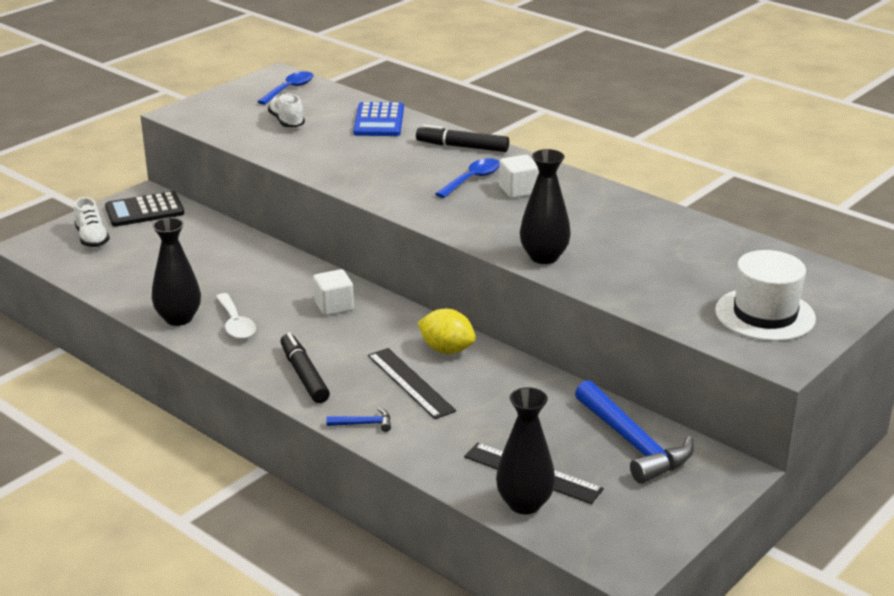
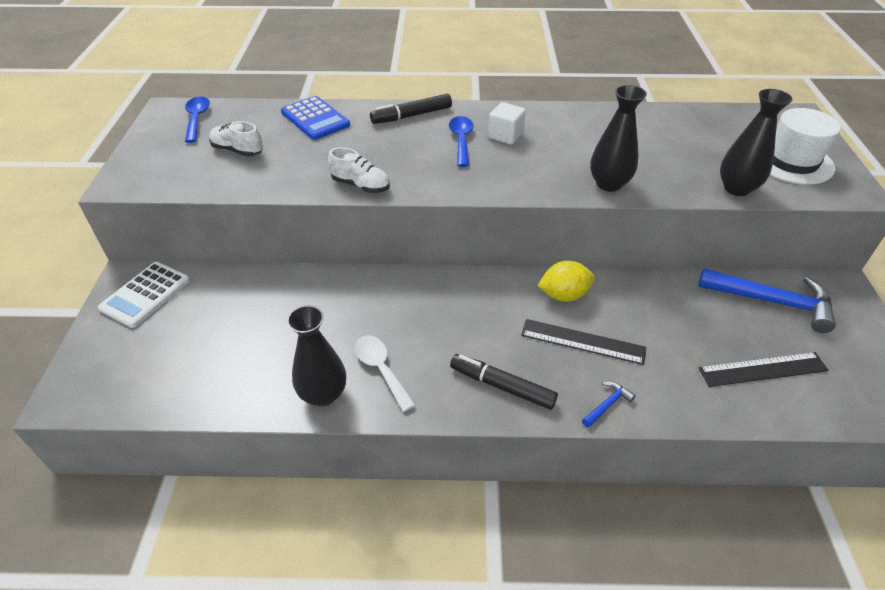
camera: 40 degrees left, 15 degrees up
white shoe [74,197,110,247] -> white shoe moved to [328,147,390,193]
black calculator [105,191,184,227] -> white calculator [98,262,190,328]
white spoon [216,293,256,339] -> white spoon turned 150 degrees counterclockwise [355,335,415,412]
white cube [313,269,354,316] -> none
black vase [496,387,555,514] -> black vase moved to [720,89,793,196]

